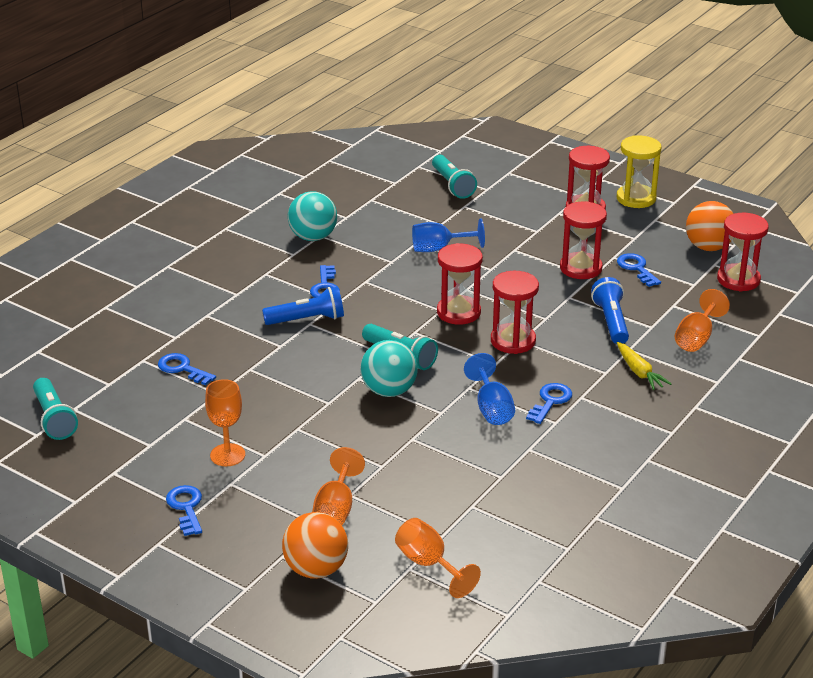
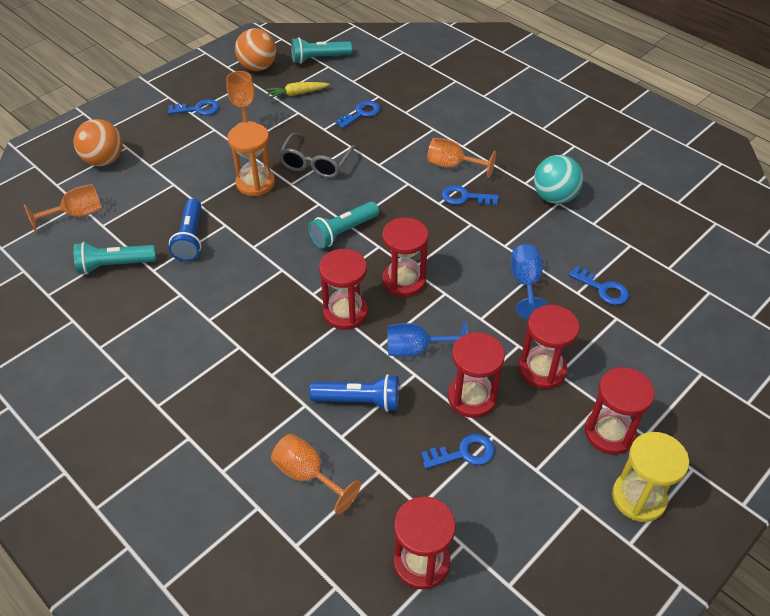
camera: 100 degrees right, 15 degrees up
blue flashlight [262,287,344,325] -> blue flashlight moved to [169,199,201,261]
orange goblet [312,447,365,525] -> orange goblet moved to [427,138,496,178]
turquoise ball [360,340,418,397] -> none
turquoise flashlight [432,155,477,199] -> turquoise flashlight moved to [73,242,156,274]
blue goblet [464,353,515,425] -> blue goblet moved to [387,321,468,357]
blue key [526,383,572,424] -> blue key moved to [569,266,629,305]
yellow carrot [617,342,671,390] -> yellow carrot moved to [266,82,330,99]
orange ball [686,201,733,251] -> orange ball moved to [235,28,276,71]
none -> orange hourglass [227,123,275,196]
none -> grey glasses [278,133,357,178]
none -> red hourglass [519,305,579,389]

